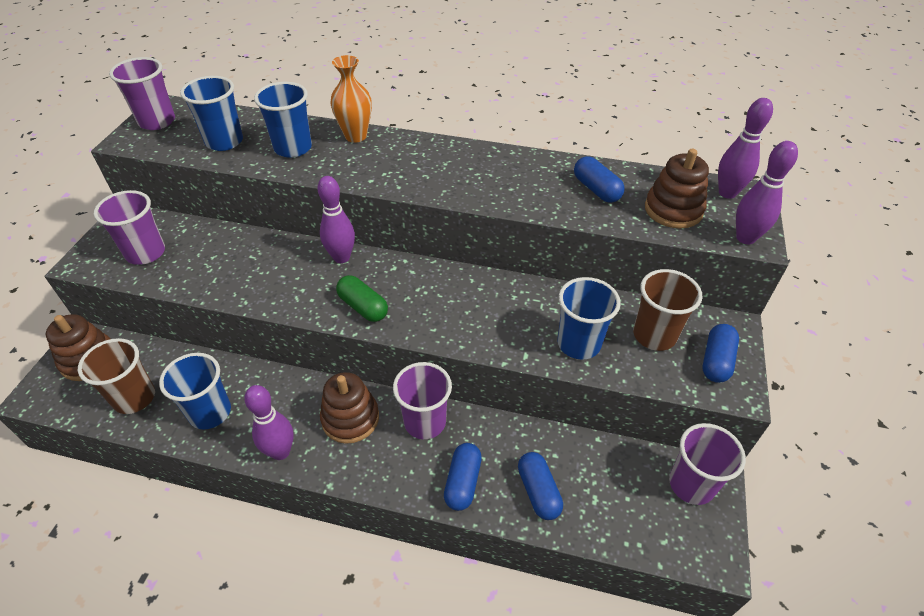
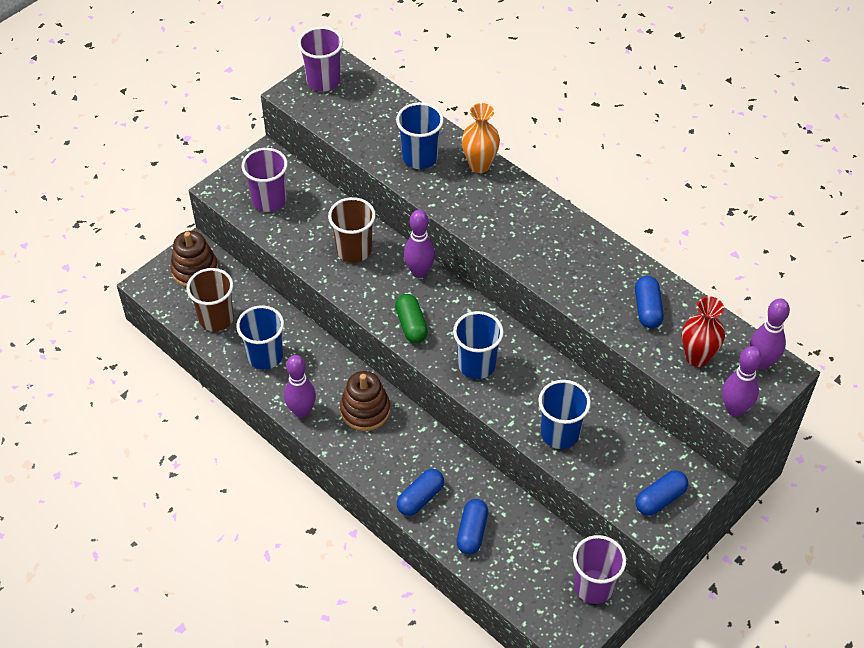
camera: 30 degrees right, 5 degrees up
blue cup [180,76,243,151] -> blue cup moved to [453,311,504,379]
purple cup [393,362,452,439] -> none
brown cup [633,269,702,351] -> brown cup moved to [328,197,376,263]
brown stacking toy [645,149,709,229] -> red vase [682,296,725,367]

